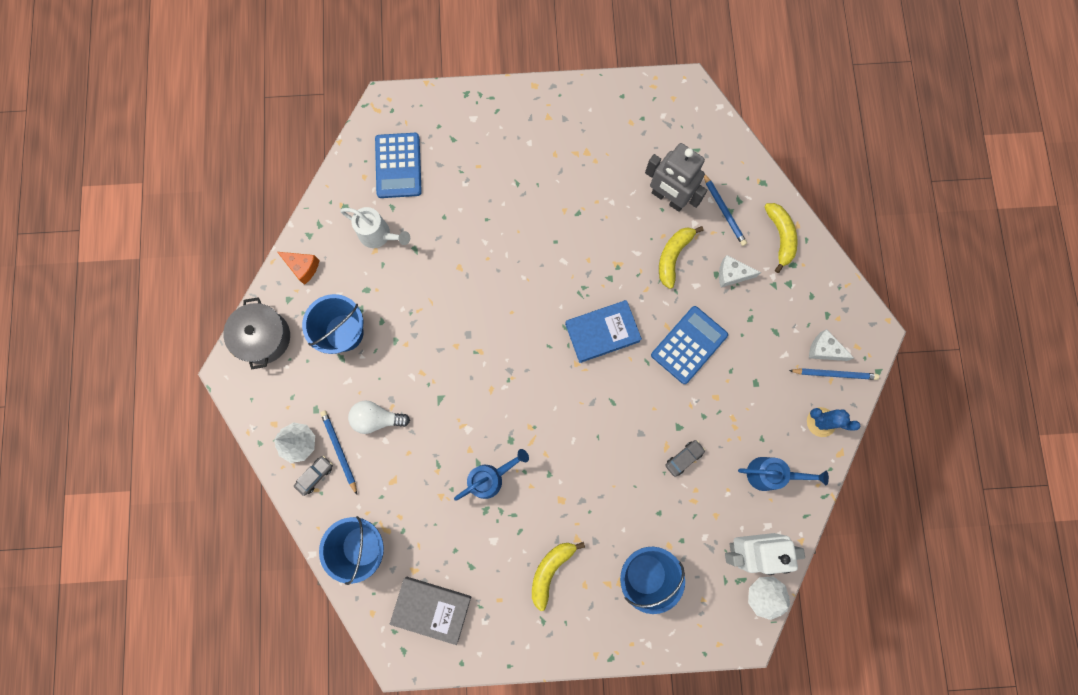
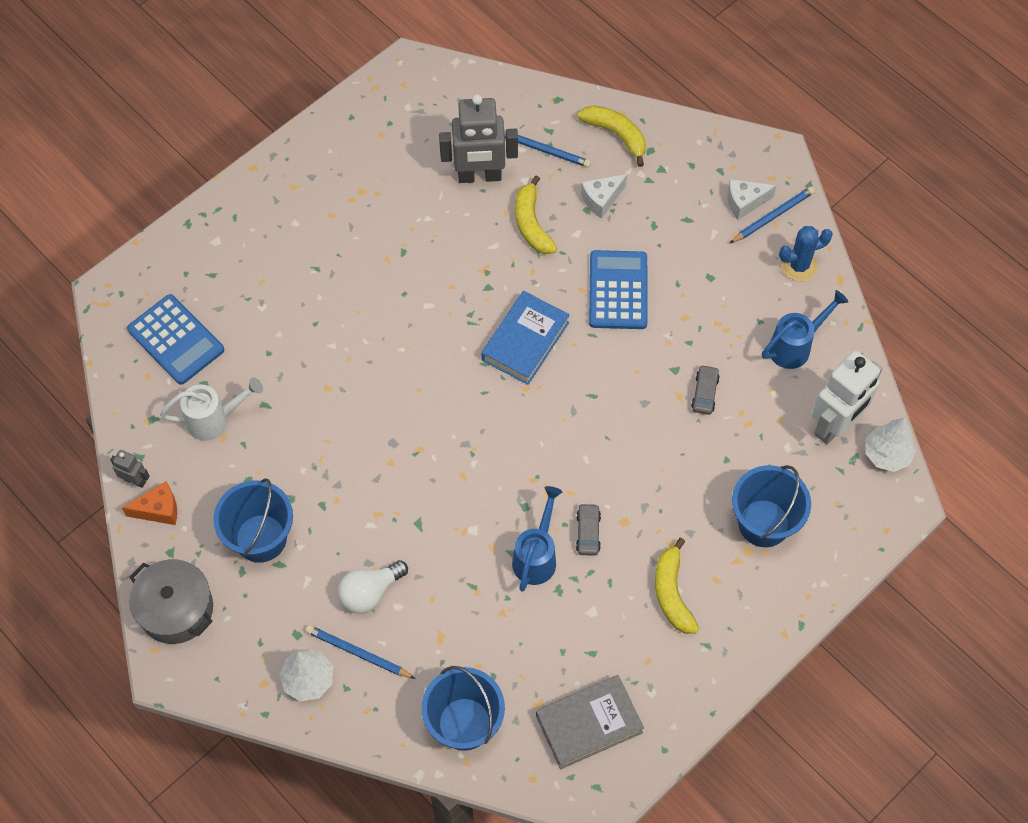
camera: 40 degrees left, 15 degrees down
grey car [294,456,333,496] -> grey car moved to [576,503,601,556]
none -> grey robot [110,450,150,488]

